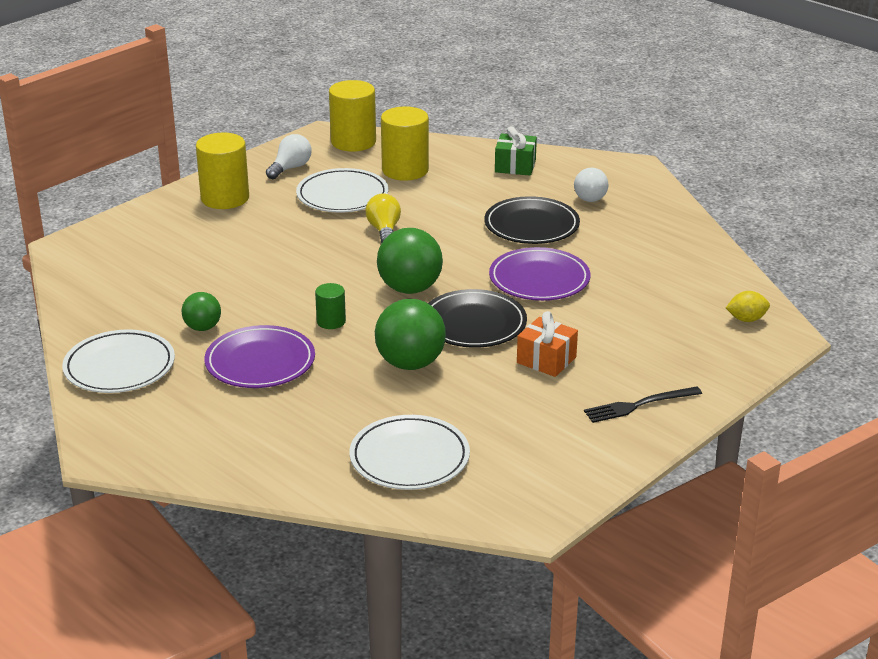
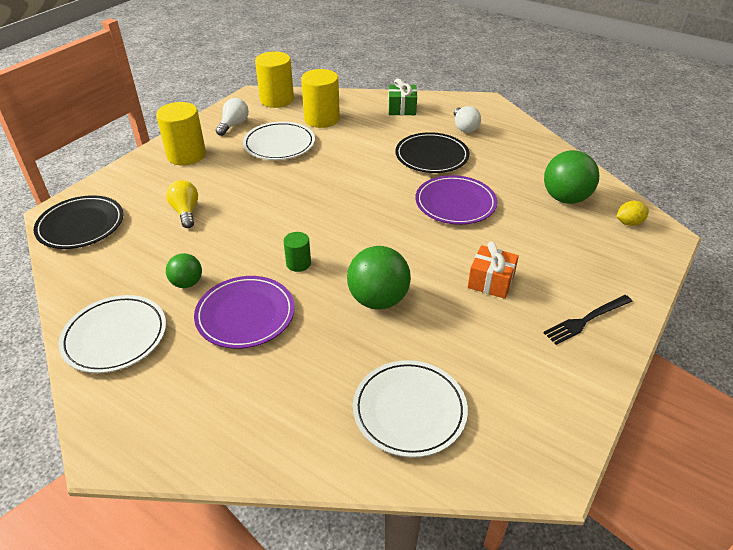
camera: 10 degrees left, 10 degrees up
yellow light bulb [365,194,401,243] -> yellow light bulb moved to [166,180,198,228]
green ball [377,228,443,294] -> green ball moved to [544,150,599,204]
black plate [428,289,527,348] -> black plate moved to [34,195,124,249]

